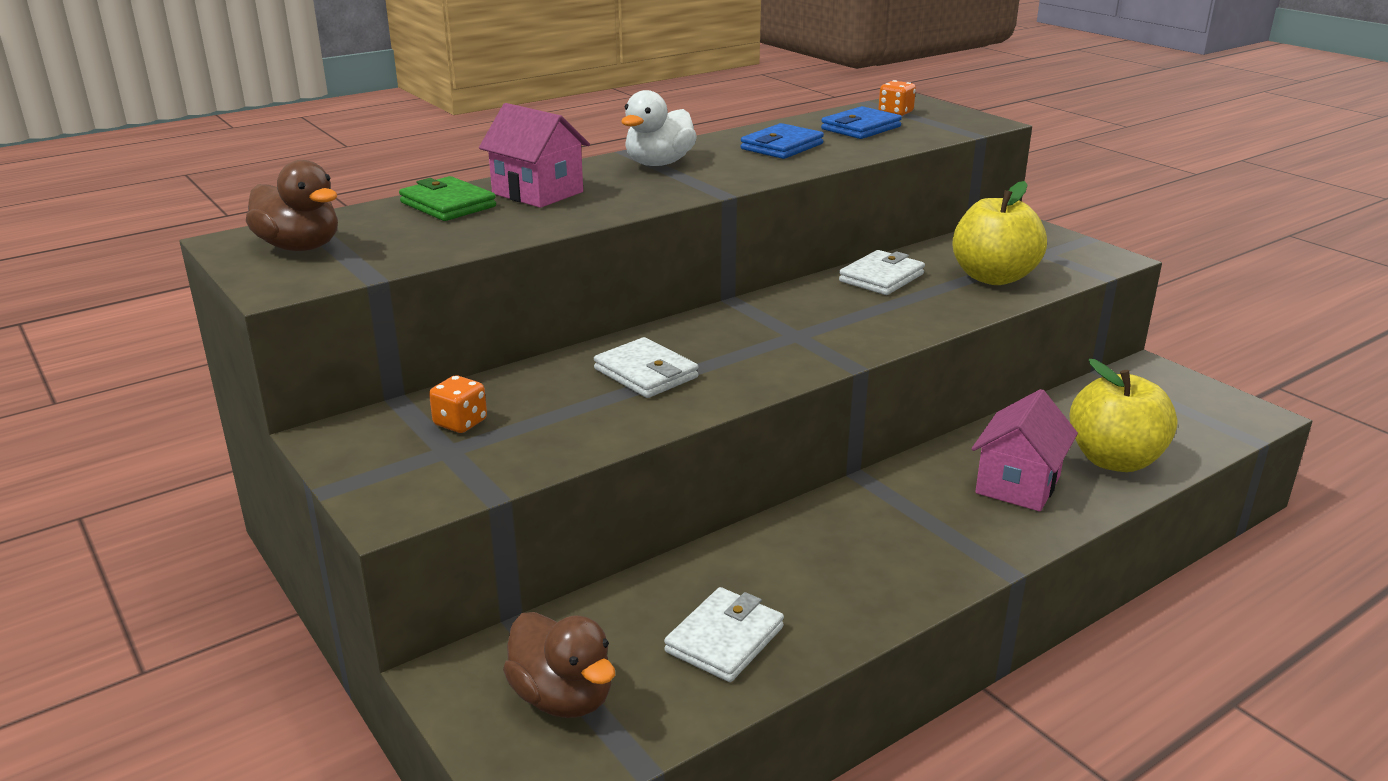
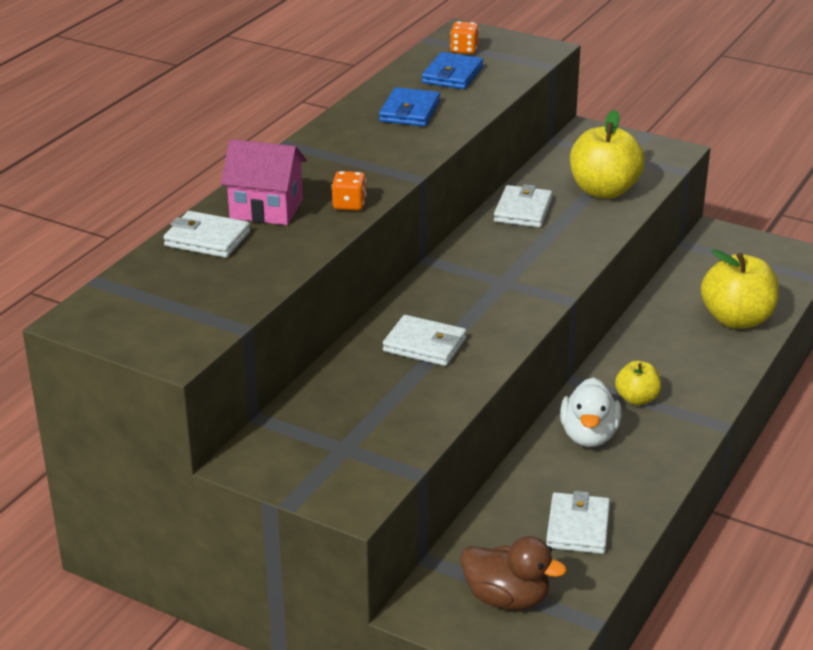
camera: 25 degrees left, 5 degrees up
brown duck [246,160,338,251] -> none
green wallet [399,176,496,221] -> white wallet [163,211,250,258]
orange dice [429,375,487,433] -> orange dice moved to [331,171,367,211]
white duck [621,90,697,166] -> white duck moved to [560,377,622,447]
pink house [971,389,1078,512] -> none
none -> yellow apple [615,361,661,405]

